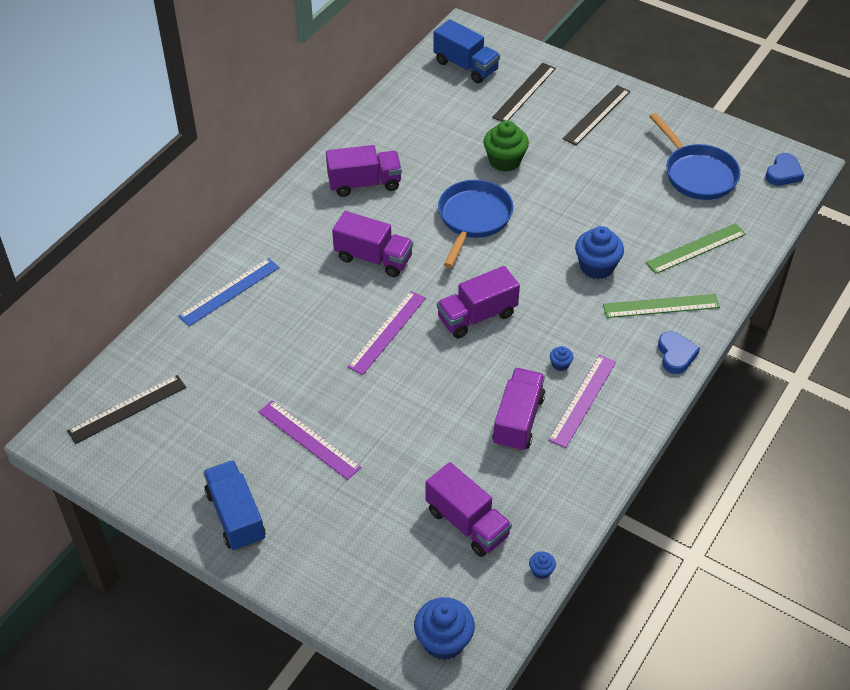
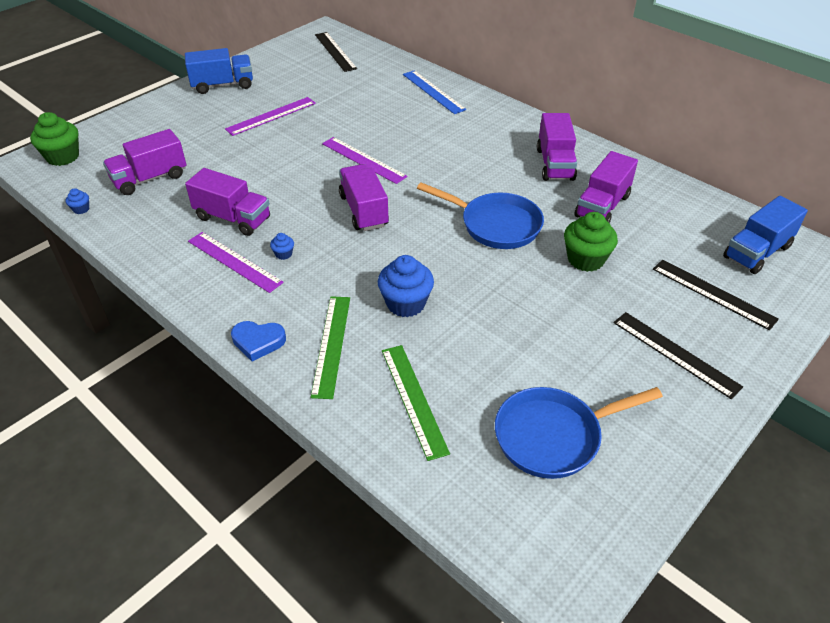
camera: 100 degrees right, 5 degrees down
purple truck [332,211,413,277] -> purple truck moved to [574,151,638,223]
blue cupcake [414,597,475,660] -> green cupcake [30,112,79,166]
blue heart [765,153,804,186] -> none

